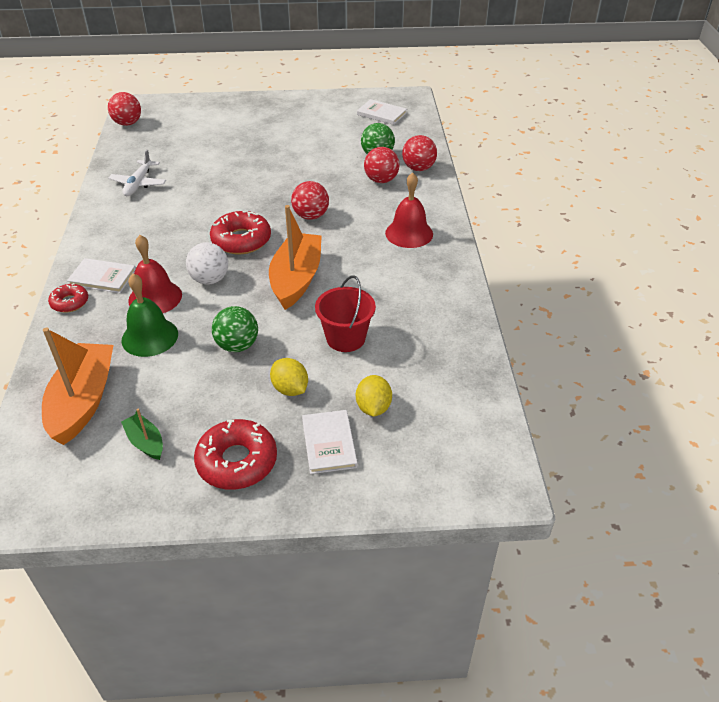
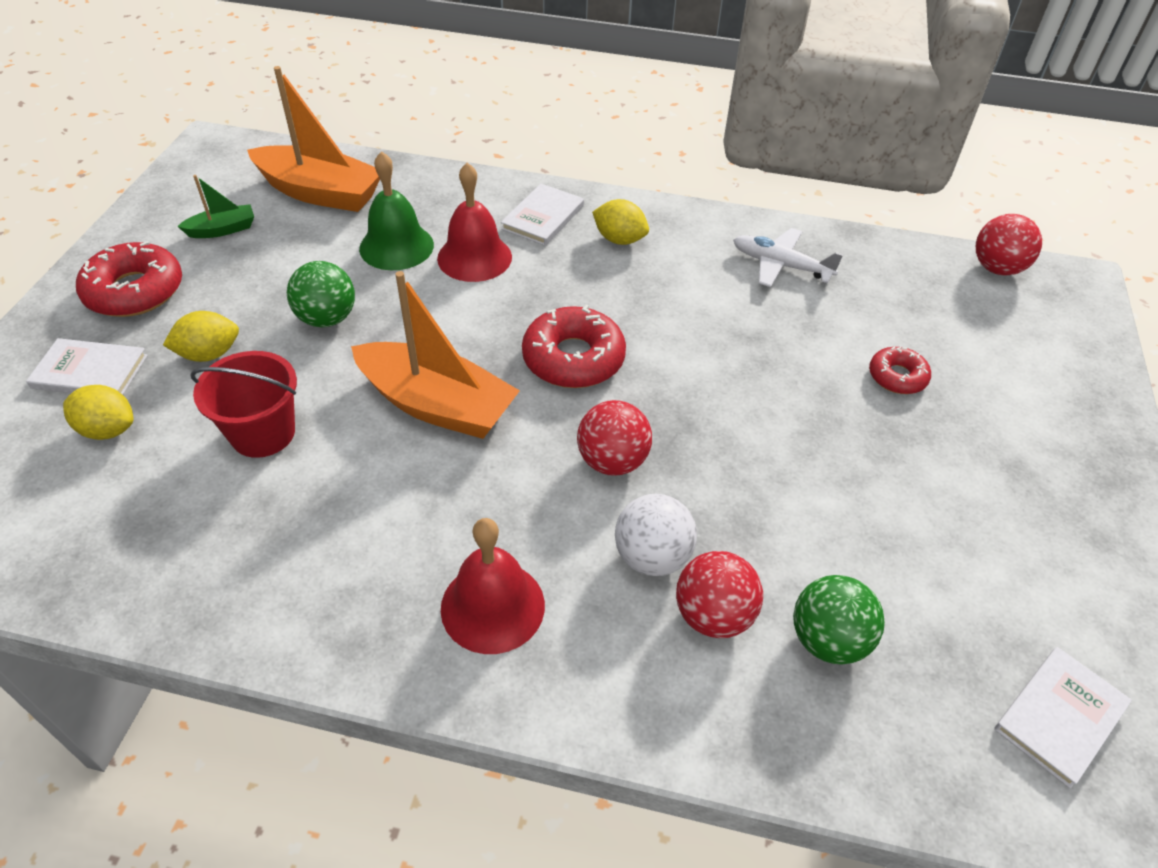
camera: 105 degrees right, 5 degrees up
red donut [48,283,88,312] -> red donut moved to [869,347,931,394]
white ball [186,242,228,285] -> white ball moved to [615,494,697,576]
red ball [402,135,437,171] -> none
none -> yellow lemon [592,199,649,245]

